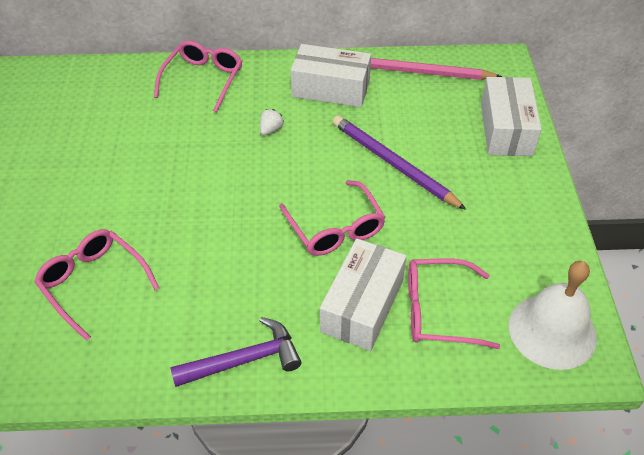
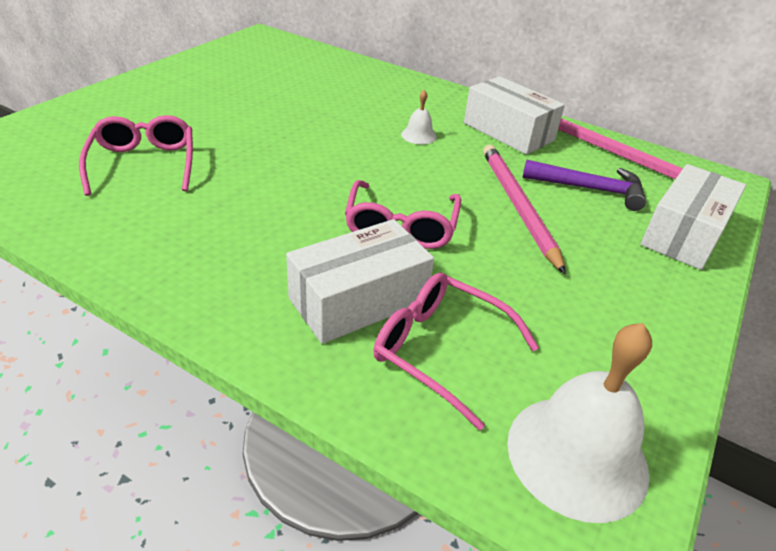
camera: 30 degrees right, 10 degrees down
pink glasses [154,40,242,112] -> none
purple hammer [170,317,302,387] -> purple hammer moved to [522,160,646,211]
white strawberry [260,109,284,135] -> white bell [401,90,437,144]
purple pencil [333,115,467,210] -> pink pencil [483,145,566,275]

